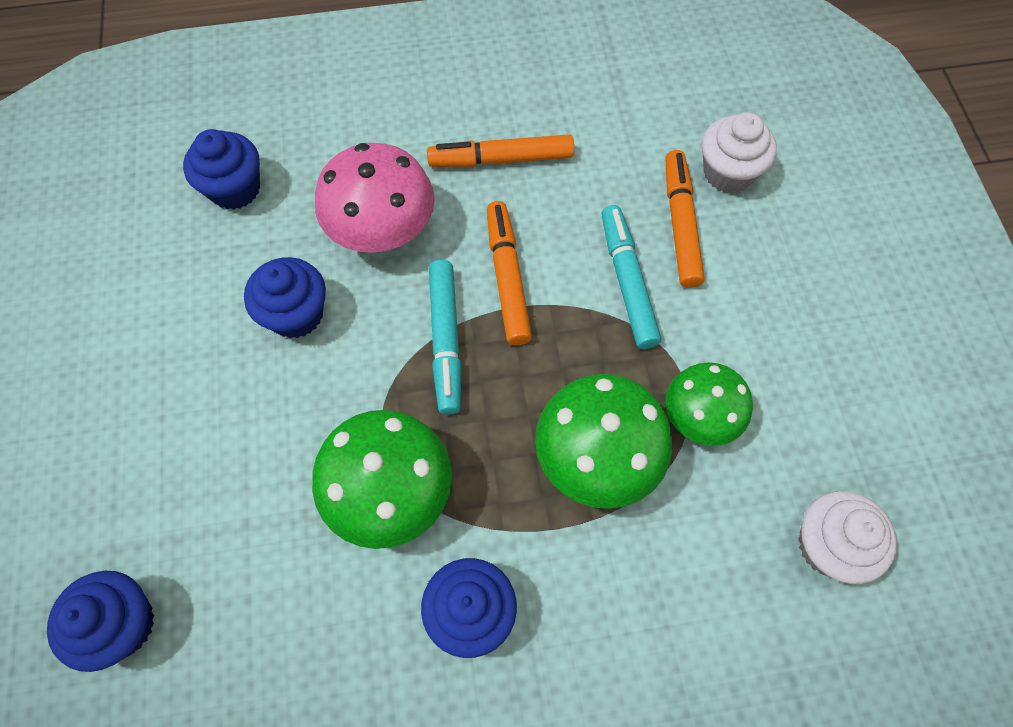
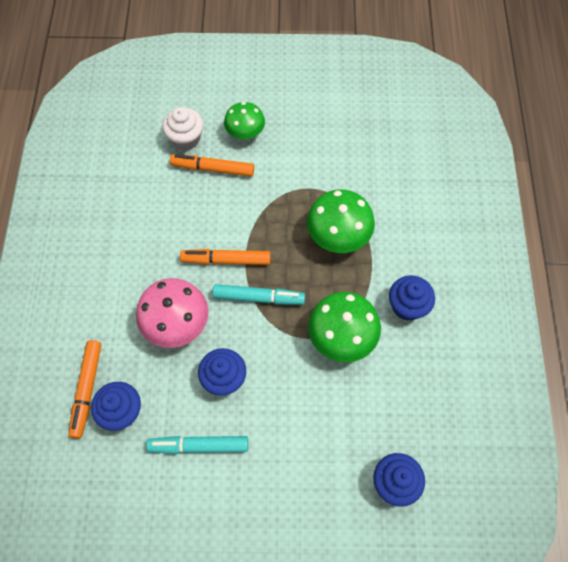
camera: 80 degrees left, 0 degrees up
orange marker [427,134,574,167] -> orange marker moved to [68,340,101,439]
turquoise marker [601,205,661,349] -> turquoise marker moved to [146,436,248,454]
green mushroom [666,362,753,446] -> green mushroom moved to [224,102,265,139]
white cupcake [798,491,897,584] -> none

